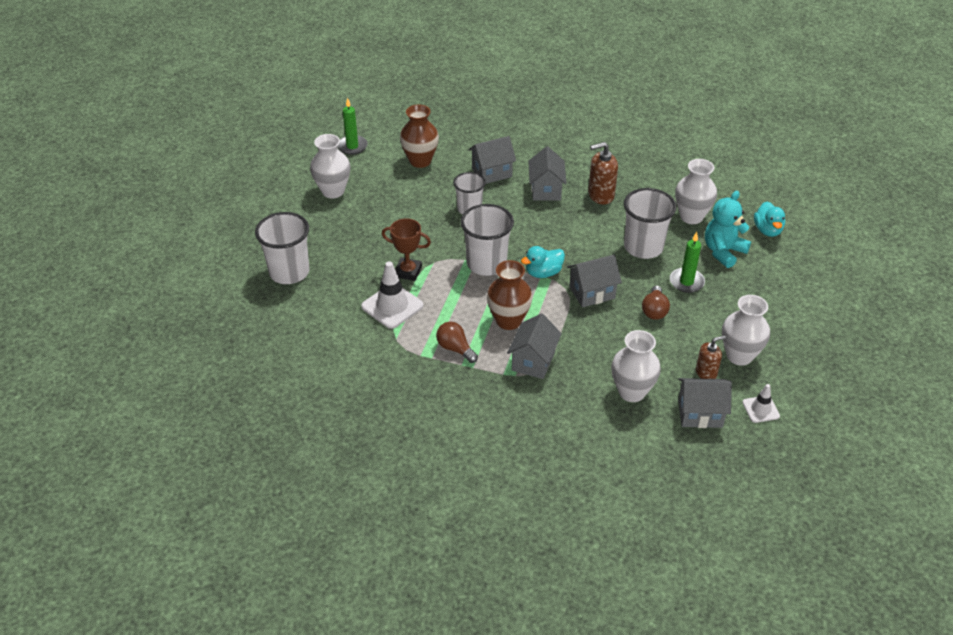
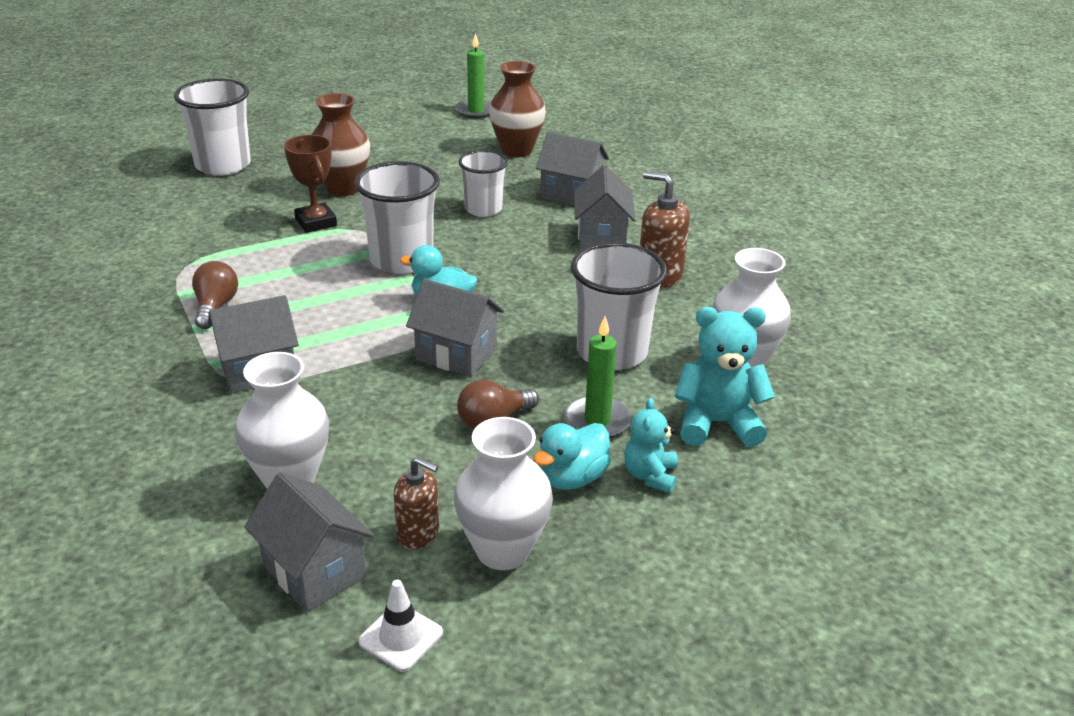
camera: 45 degrees right, 10 degrees down
white vase [310,134,351,199] -> none
white traffic cone [361,261,423,329] -> none
brown vase [487,260,533,330] -> brown vase moved to [312,93,370,196]
grey house [528,146,567,201] -> grey house turned 45 degrees counterclockwise [574,165,635,250]
turquoise duck [754,201,785,237] -> turquoise duck moved to [533,423,611,490]
none -> turquoise teddy bear [624,398,678,493]

